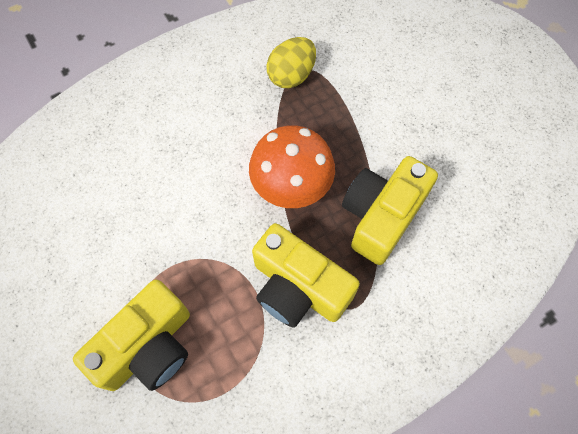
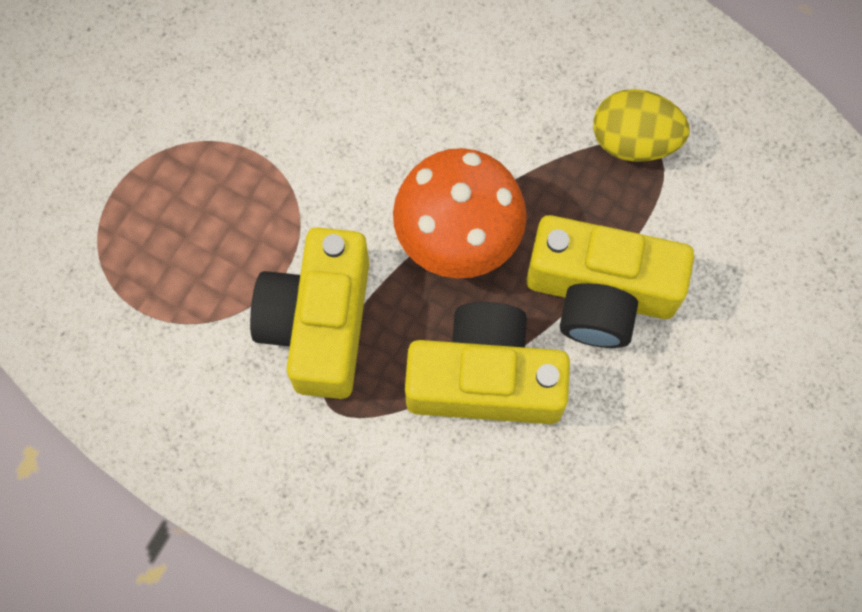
camera: 60 degrees right, 5 degrees up
yellow camera [73,279,190,391] -> yellow camera moved to [527,215,694,348]

